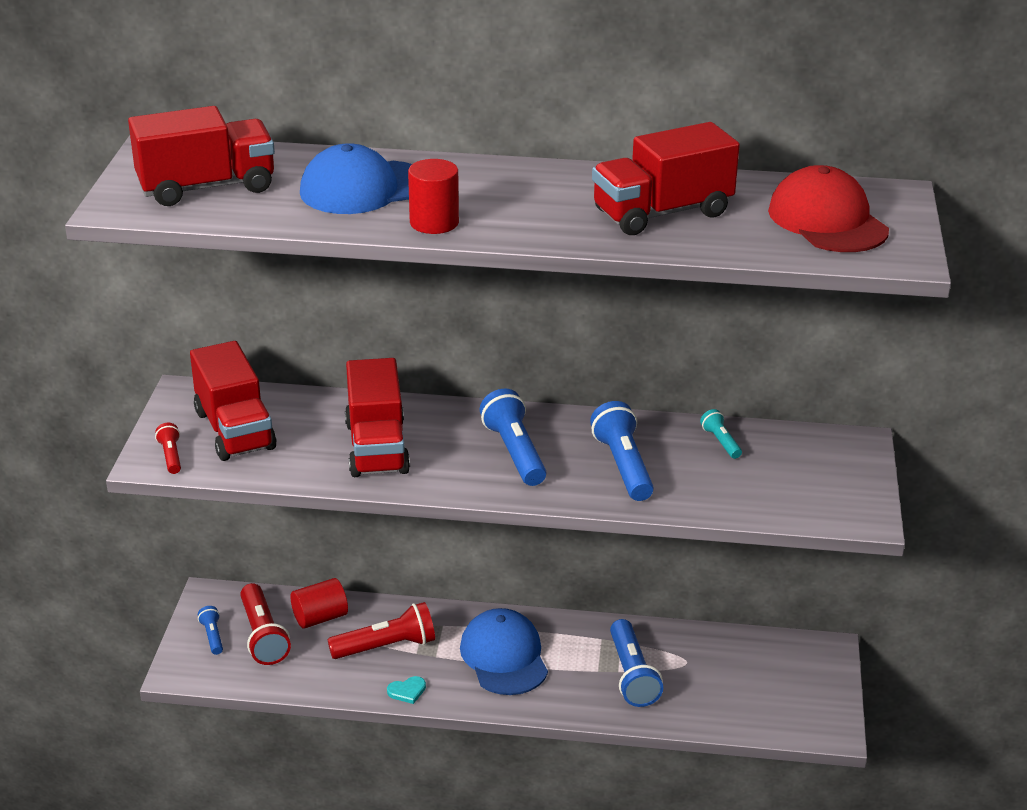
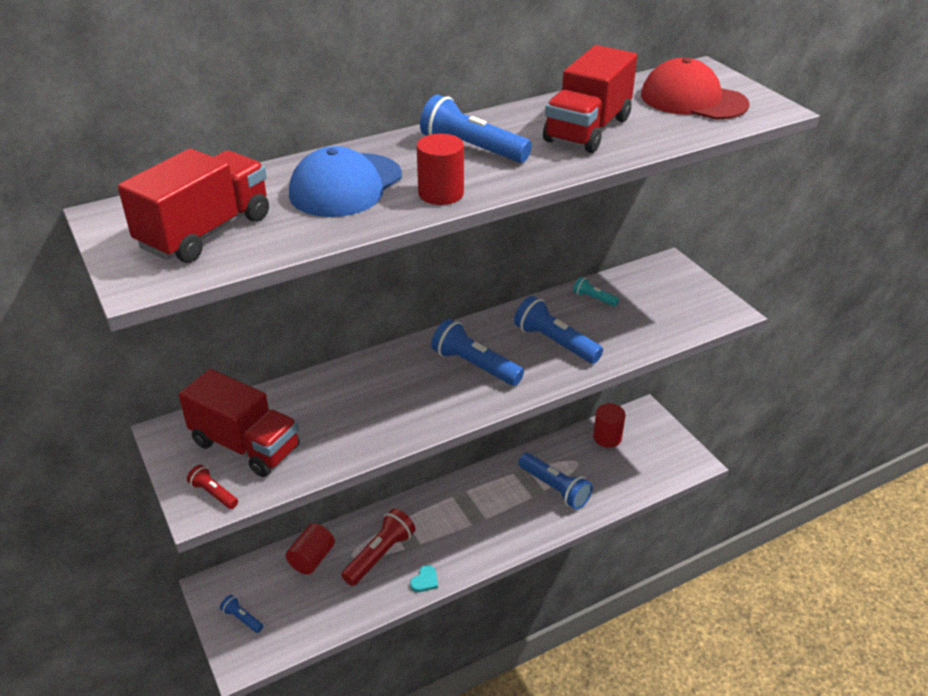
camera: 35 degrees left, 5 degrees up
red flashlight [240,583,291,665] -> none
red truck [345,358,410,477] -> none
blue cap [460,608,548,695] -> none
none -> blue flashlight [420,95,532,163]
none -> red cylinder [593,403,625,448]

